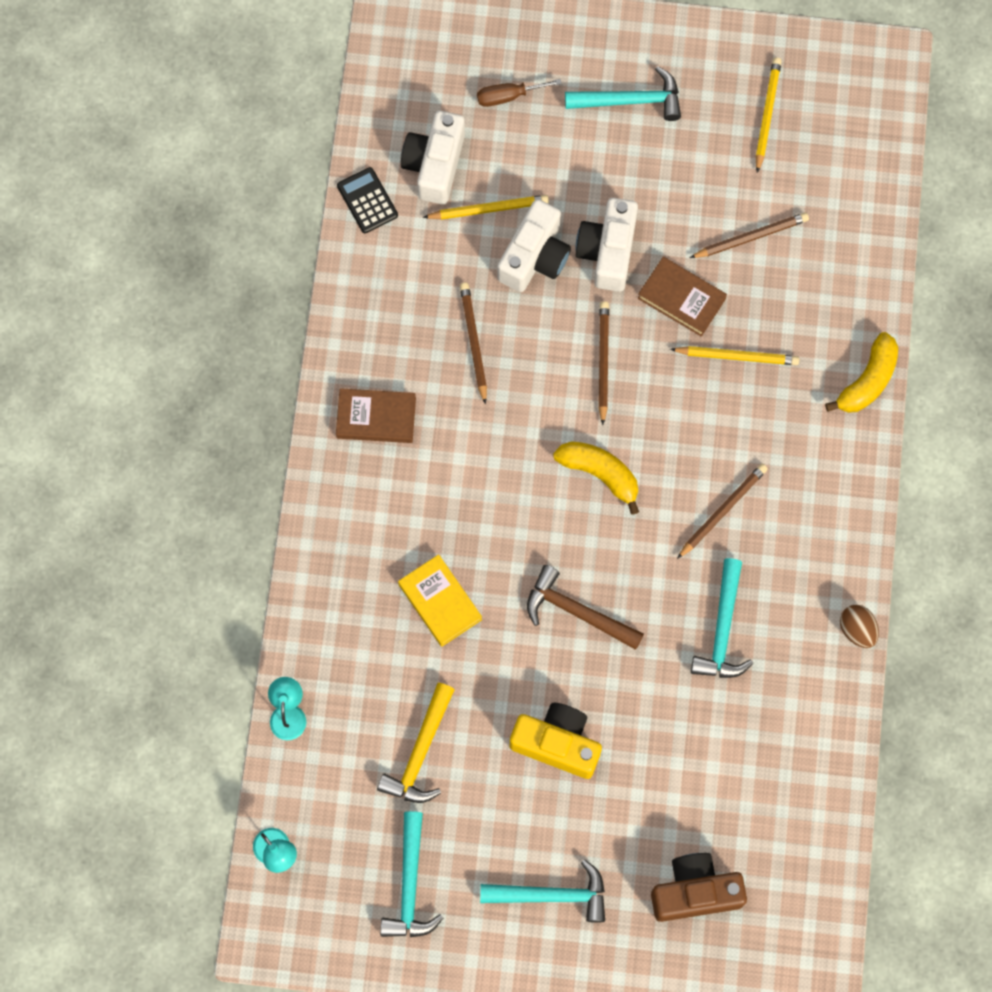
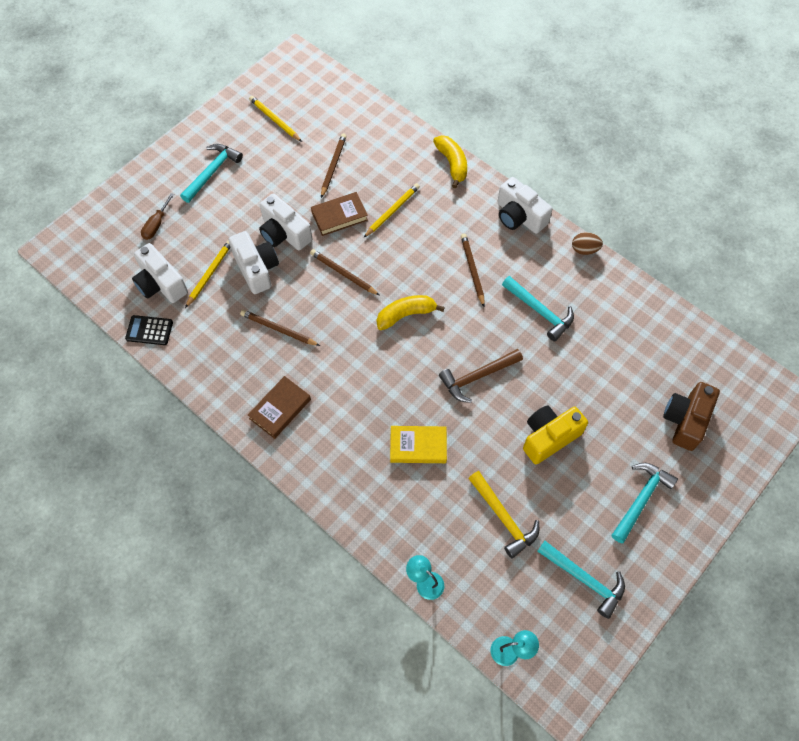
camera: 55 degrees left, 10 degrees down
none -> white camera [497,177,552,234]

